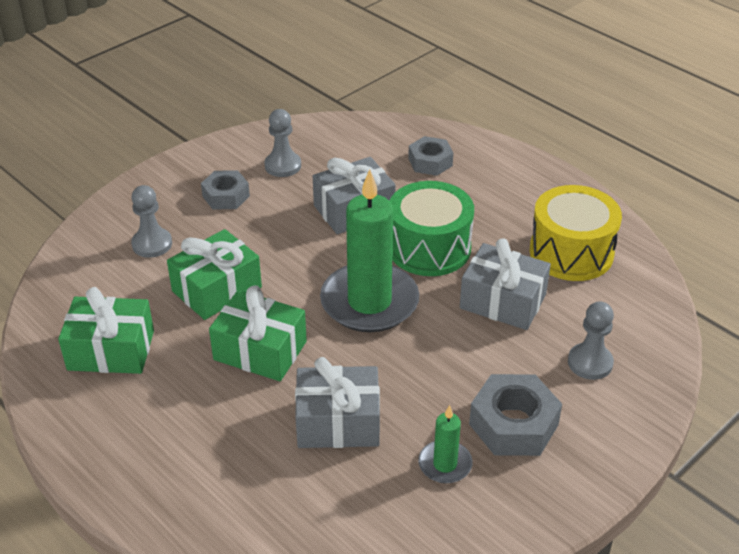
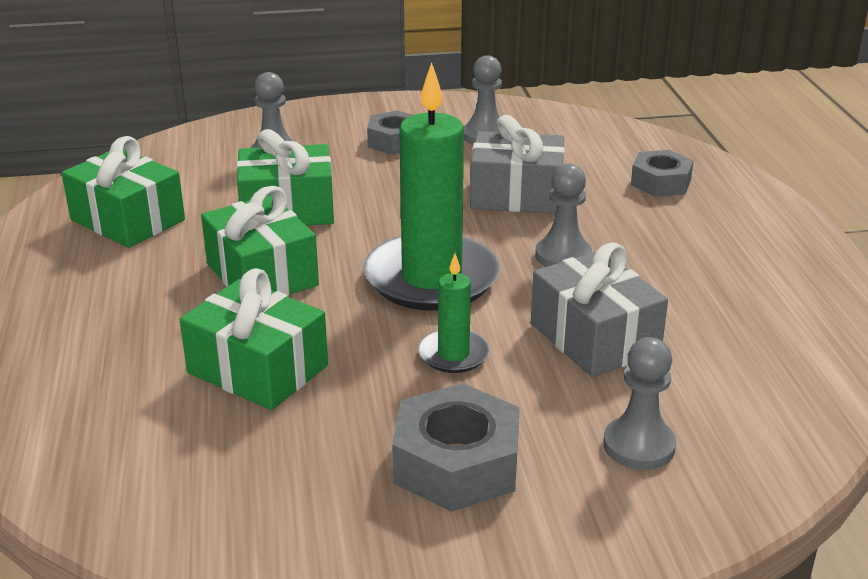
camera: 35 degrees right, 10 degrees down
grey gift [295,357,380,448] -> green gift [180,268,328,410]
green drum [390,181,474,276] -> grey pawn [535,164,592,267]
green candle [418,405,473,484] -> green candle moved to [418,253,489,373]
yellow drum [530,185,622,281] -> none

